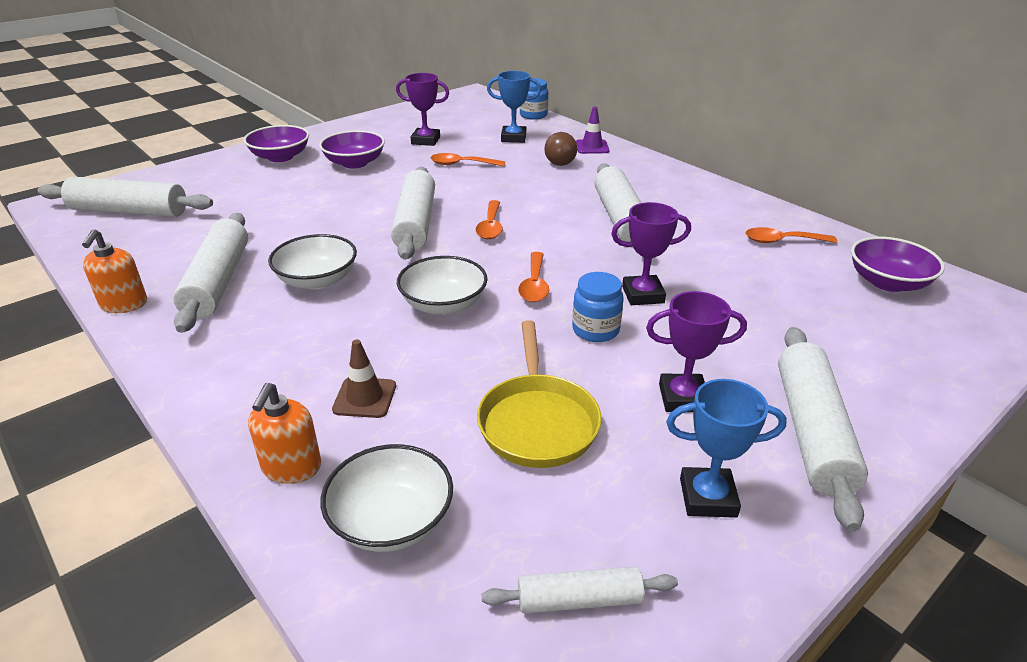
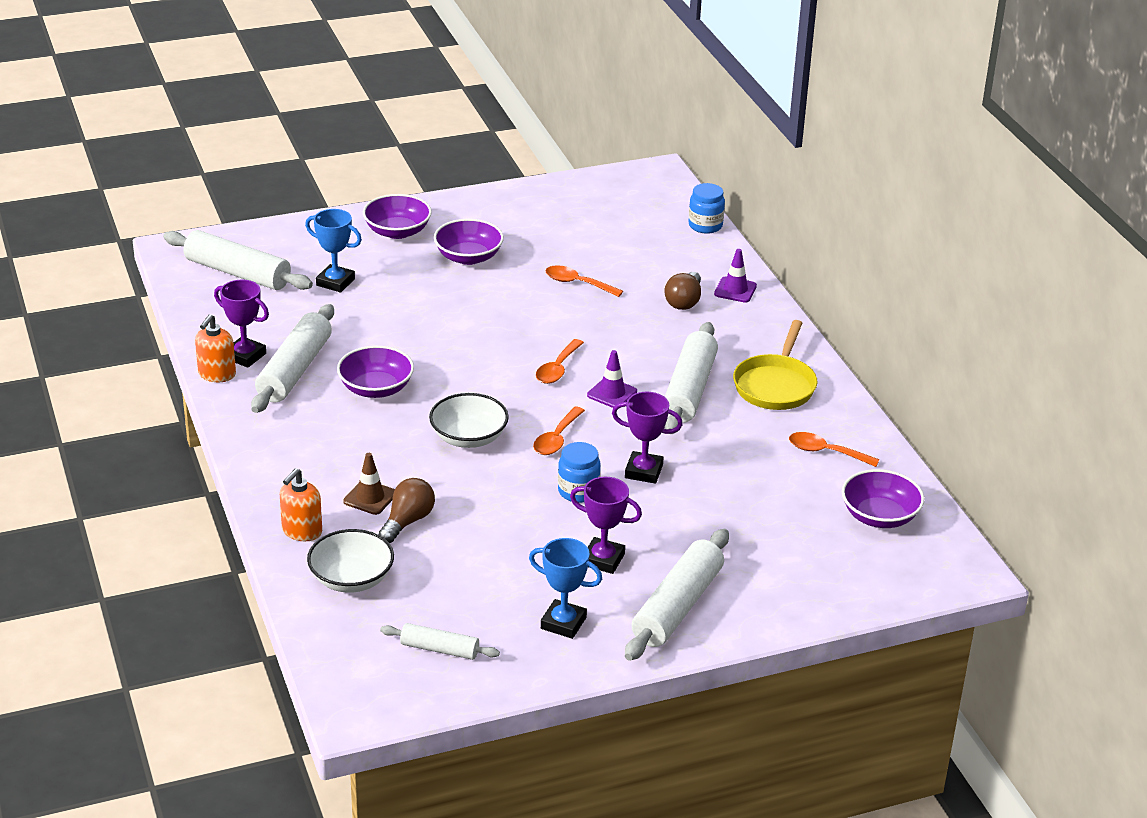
camera: 20 degrees right, 0 degrees up
white bowl [268,234,357,289] -> purple bowl [337,345,414,398]
white rolling pin [391,167,435,260] -> none
purple trophy [396,73,449,146] -> purple trophy moved to [214,280,269,368]
yellow pan [477,320,602,468] -> yellow pan moved to [733,320,818,410]
blue trophy [487,71,541,143] -> blue trophy moved to [305,209,362,292]
none -> brown light bulb [379,478,435,543]
none -> purple traffic cone [587,350,637,408]

